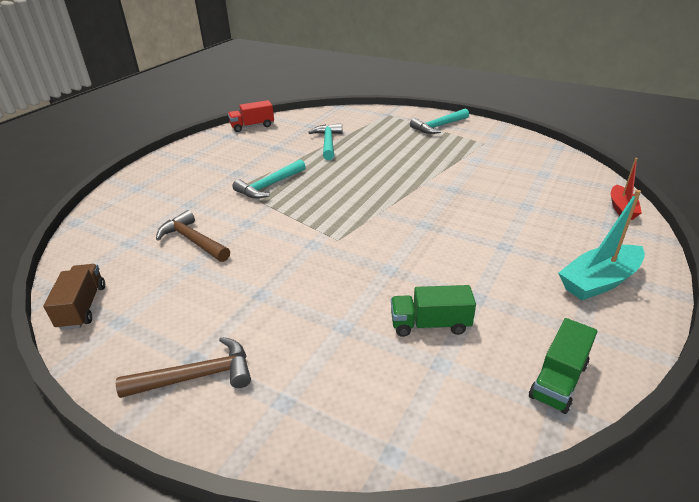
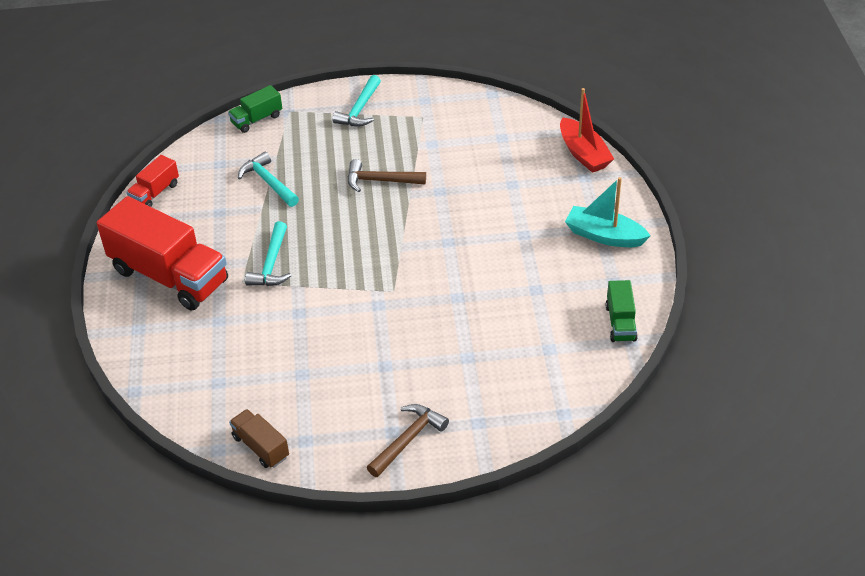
camera: 35 degrees left, 10 degrees up
brown hammer [156,210,230,262] -> brown hammer moved to [348,159,426,192]
green truck [391,285,476,337] -> green truck moved to [228,85,282,133]
turquoise boat [558,190,645,300] -> turquoise boat turned 90 degrees clockwise [565,177,651,247]
red boat [611,158,642,220] -> red boat [560,88,614,173], size x1.58
none -> red truck [97,196,228,310]

